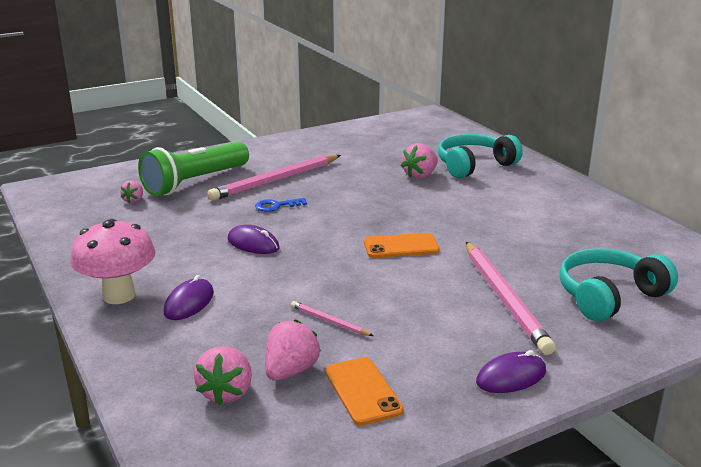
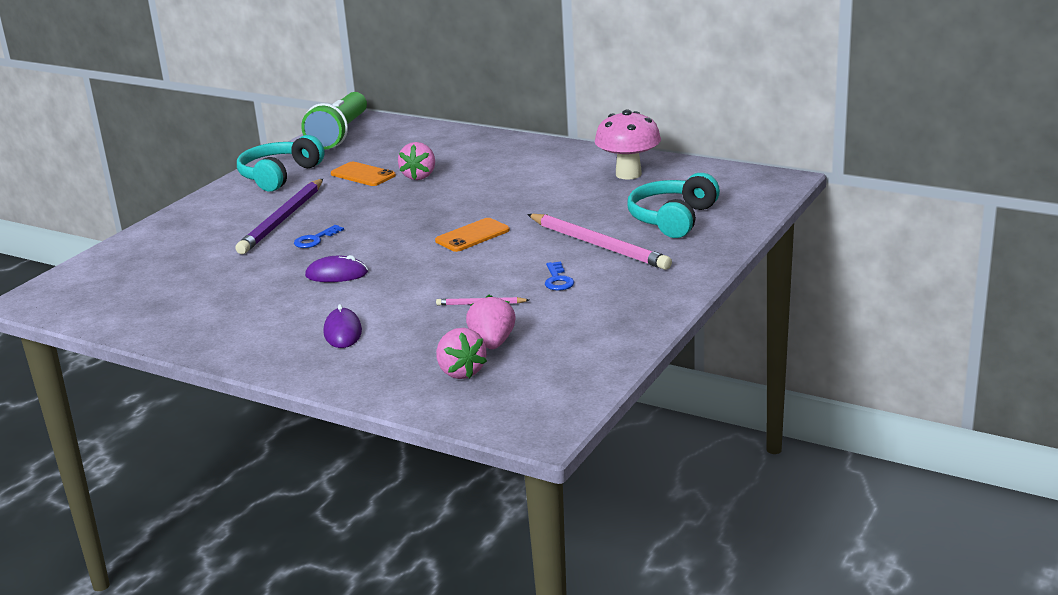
camera: 30 degrees left, 0 degrees up
pink mushroom [70,219,155,304] -> pink mushroom moved to [595,109,661,180]
pink strawberry [120,180,143,203] -> none
green flashlight [138,142,249,196] -> green flashlight moved to [301,92,367,150]
pink pencil [207,155,341,201] -> purple pencil [235,179,323,254]
orange phone [325,357,404,426] -> orange phone moved to [331,162,396,186]
turquoise headphones [438,134,523,178] -> turquoise headphones moved to [237,135,324,191]
purple mouse [476,350,546,393] -> none
none -> blue key [545,261,574,291]

